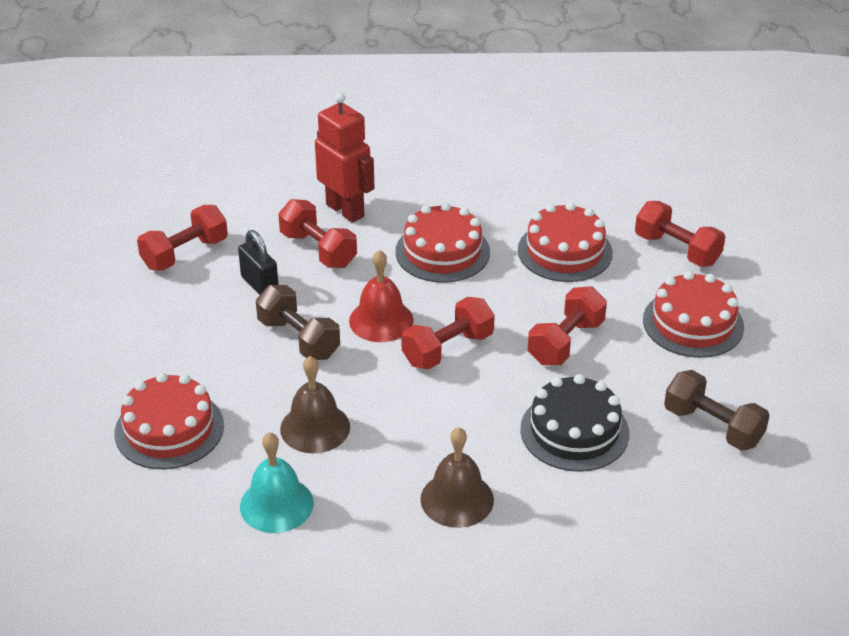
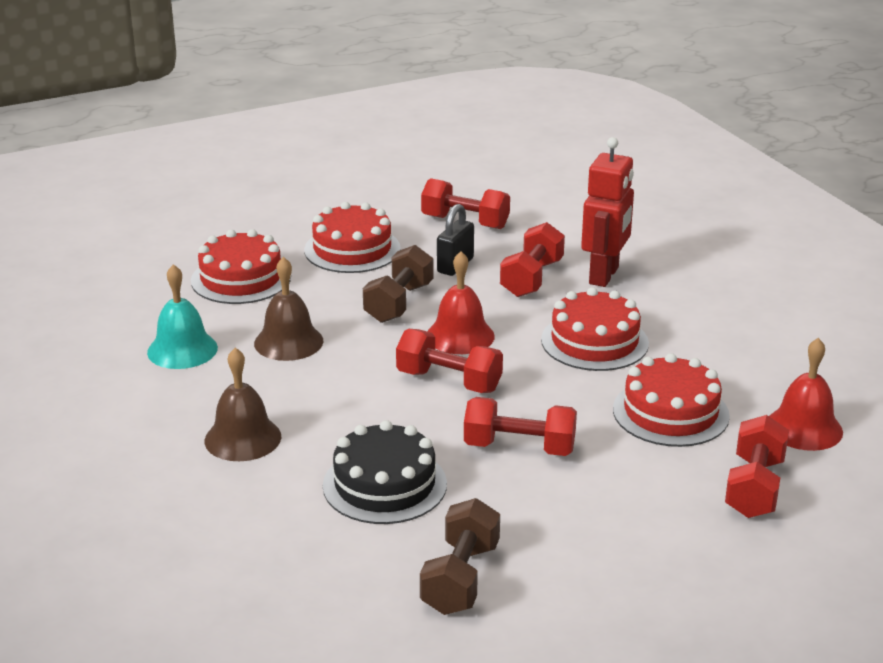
camera: 65 degrees right, 10 degrees down
red cake [643,271,744,358] -> red cake moved to [304,202,401,273]
none -> red bell [769,338,843,451]

